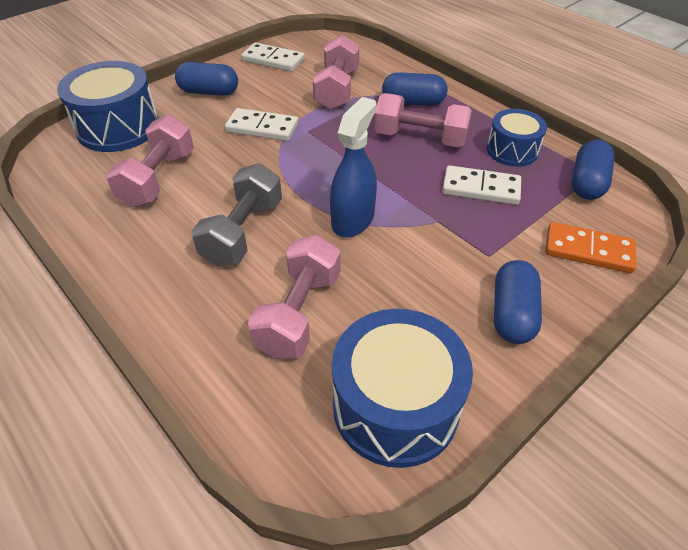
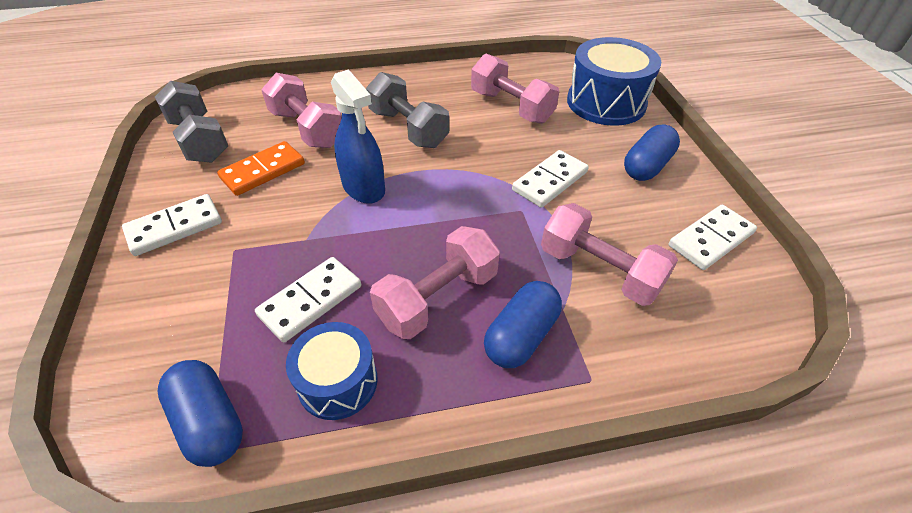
camera: 120 degrees right, 0 degrees up
blue drum [332,309,473,468] -> grey dumbbell [155,81,228,163]
blue capsule [494,260,542,344] -> white domino [122,194,222,256]
orange domino [545,222,636,273] -> orange domino moved to [217,141,305,196]

